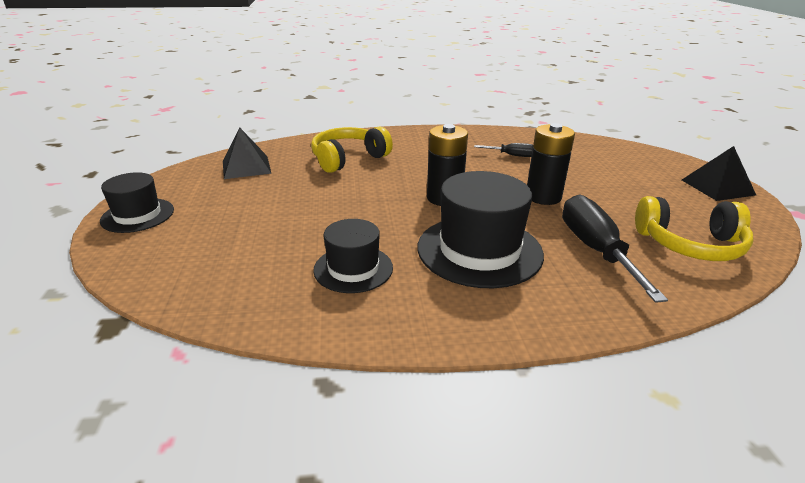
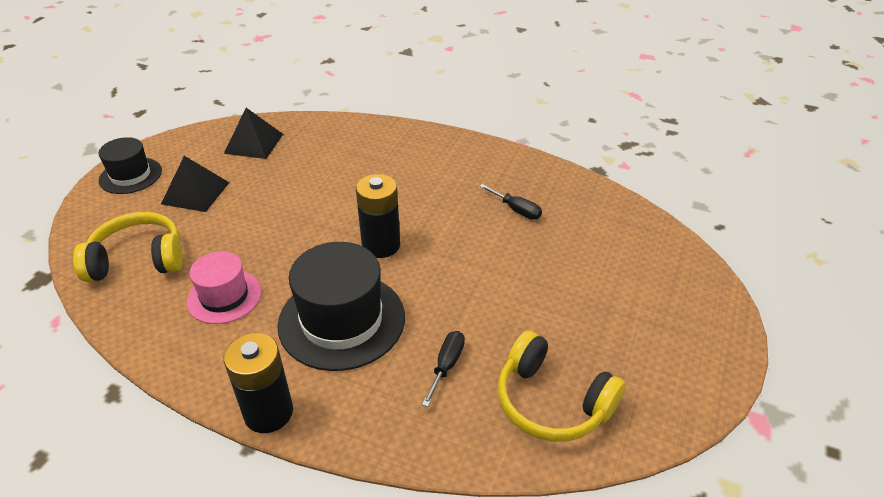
camera: 30 degrees right, 10 degrees up
yellow headphones [311,126,393,173] -> yellow headphones moved to [73,212,183,282]
black hat [313,219,393,293] -> pink hat [186,251,262,324]
black battery [527,123,575,205] -> black battery moved to [224,333,293,433]
black screwdriver [562,195,668,303] -> black screwdriver [422,331,465,407], size x0.51
black pyramid [682,146,756,201] -> black pyramid moved to [161,156,230,212]

